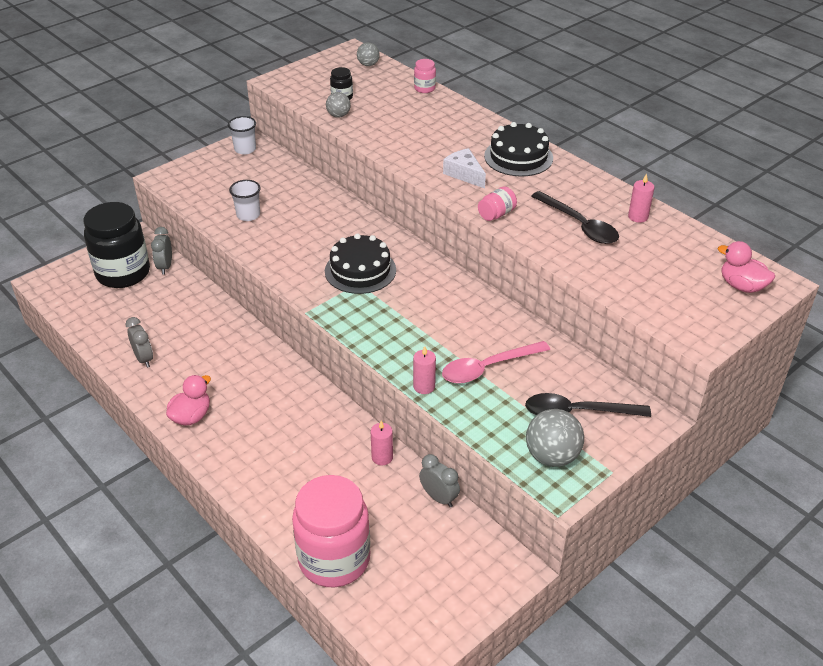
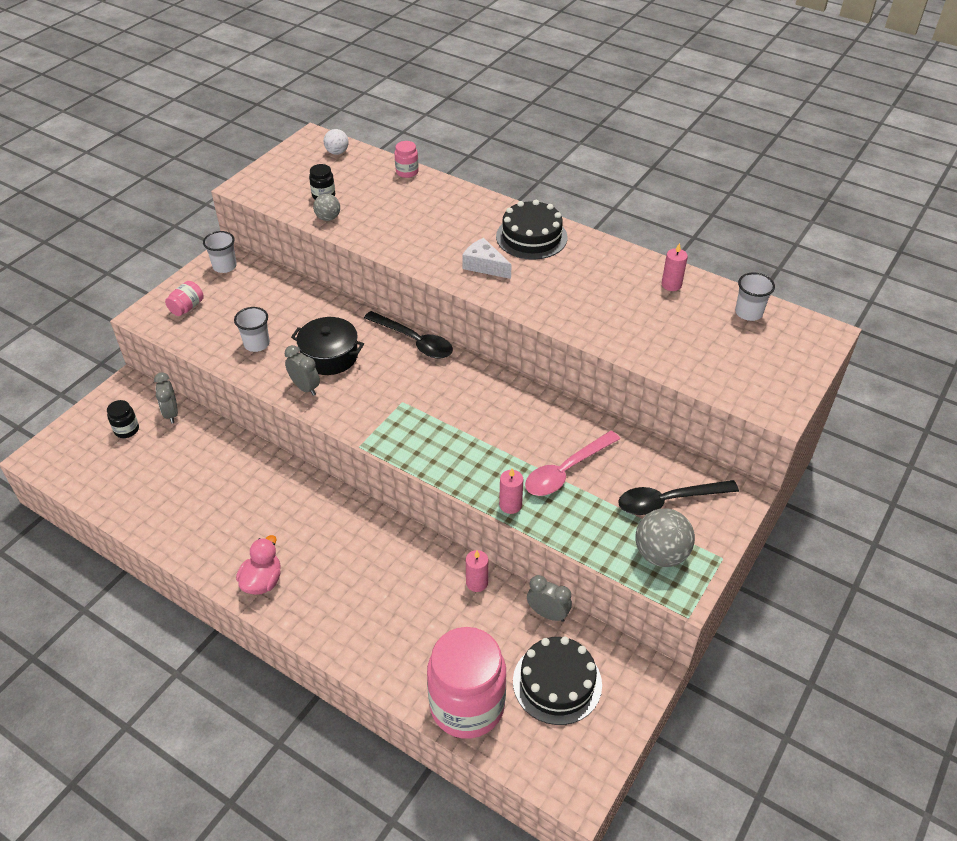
camera: 15 degrees left, 5 degrees up
black jar [84,202,150,288] -> black jar [107,400,139,438], size x0.42
grey clock [125,317,153,368] -> grey clock moved to [285,345,320,396]
black cake [325,233,396,294] -> black cake moved to [513,637,602,725]
grey ball [357,42,380,66] -> white ball [324,129,349,155]
pink jar [478,186,517,221] -> pink jar moved to [165,281,204,316]
black spoon [531,191,619,244] -> black spoon moved to [364,311,453,359]
pink duck [718,241,775,293] -> none
none -> black pot [291,317,364,375]
none -> white cup [735,273,775,321]

